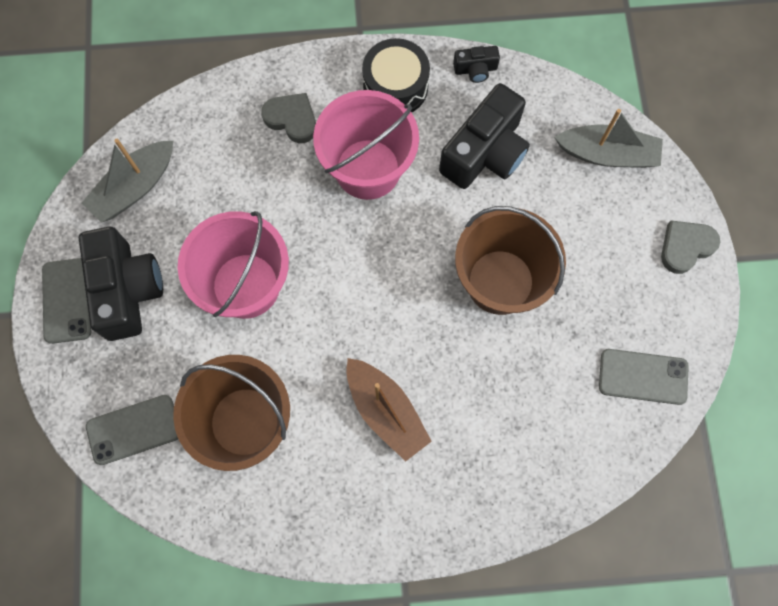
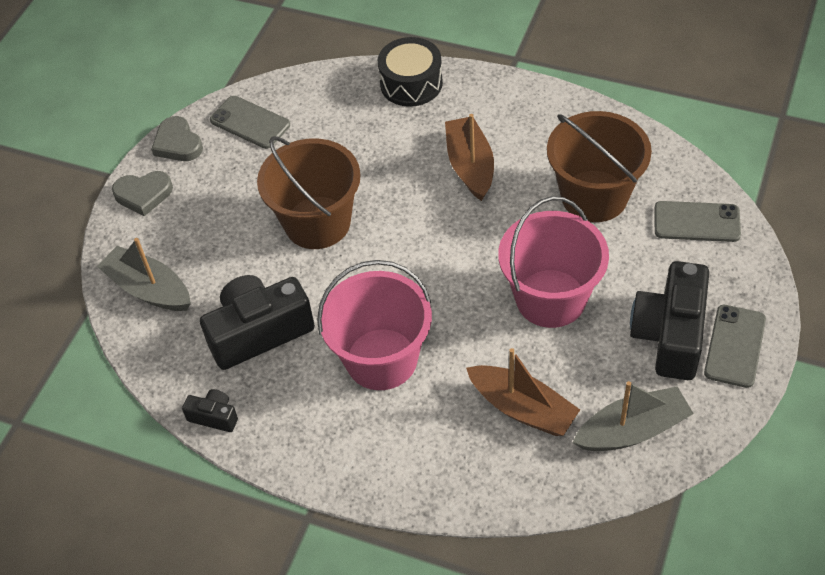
camera: 150 degrees left, 20 degrees down
grey heart [261,93,316,143] -> grey heart moved to [151,116,203,161]
black drum [362,38,430,113] -> black drum moved to [378,37,443,107]
none -> brown boat [466,348,580,436]

